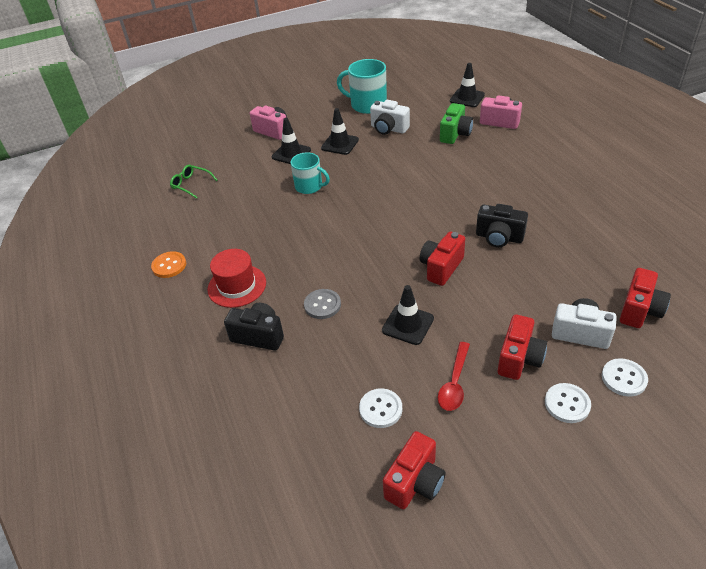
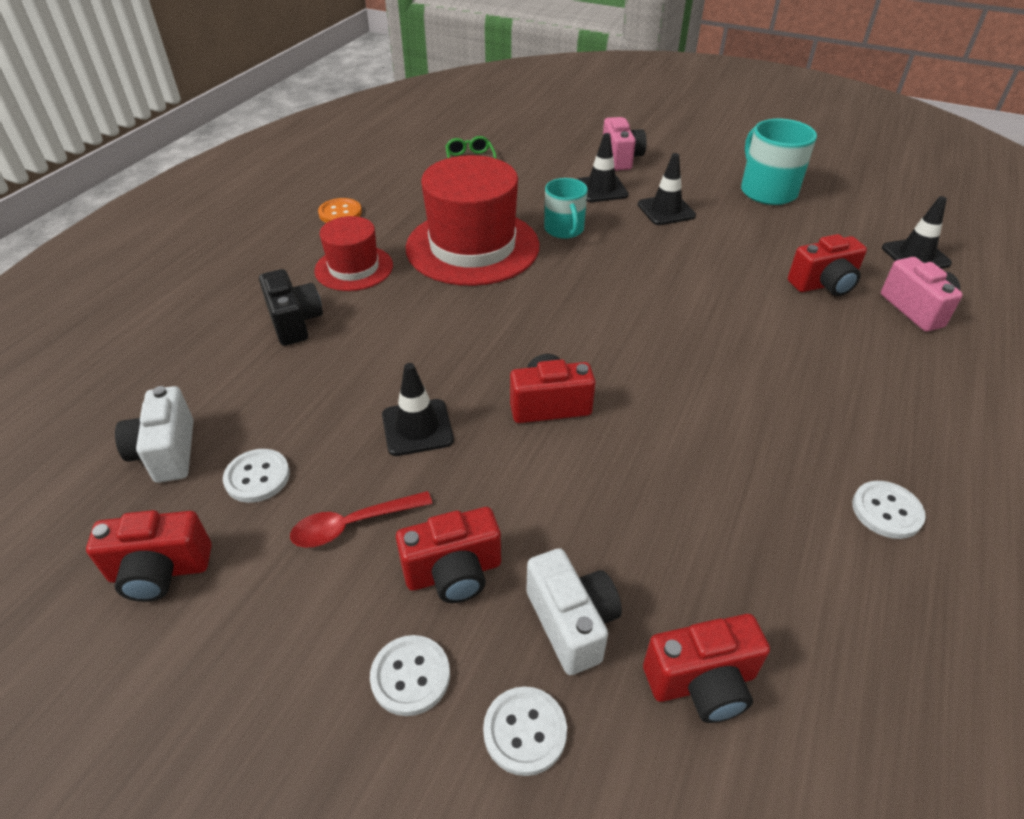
camera: 45 degrees right, 0 degrees up
grey button [304,289,341,319] -> none
white camera [370,100,410,135] -> white camera moved to [115,386,194,483]
green camera [440,103,473,144] -> red camera [788,234,867,296]
black camera [476,204,528,247] -> none
none -> red hat [406,155,540,286]
none -> white button [852,481,926,539]

